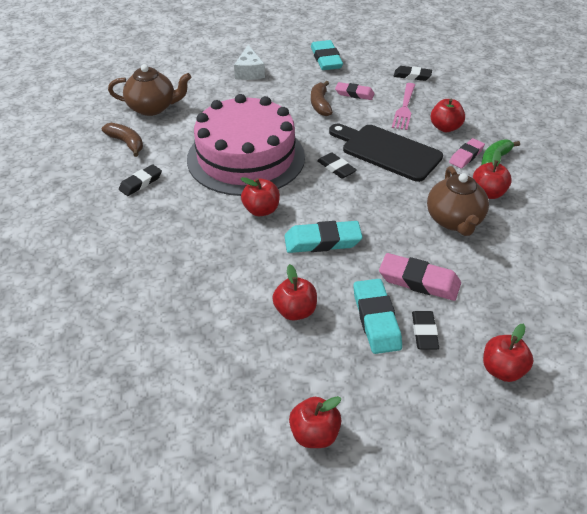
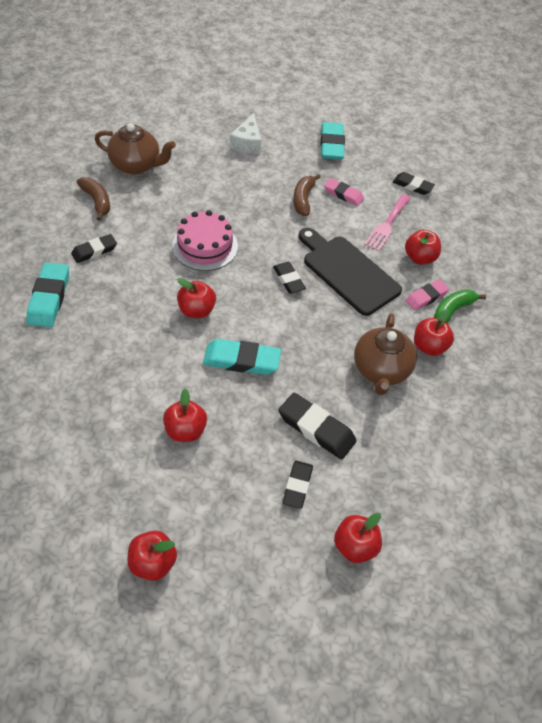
camera: 10 degrees right, 10 degrees up
pink cake [187,94,305,196] -> pink cake [172,210,238,271], size x0.55
turquoise eraser [353,279,402,354] -> turquoise eraser moved to [27,262,69,327]
pink eraser [379,253,461,301] -> black eraser [278,392,357,459]

